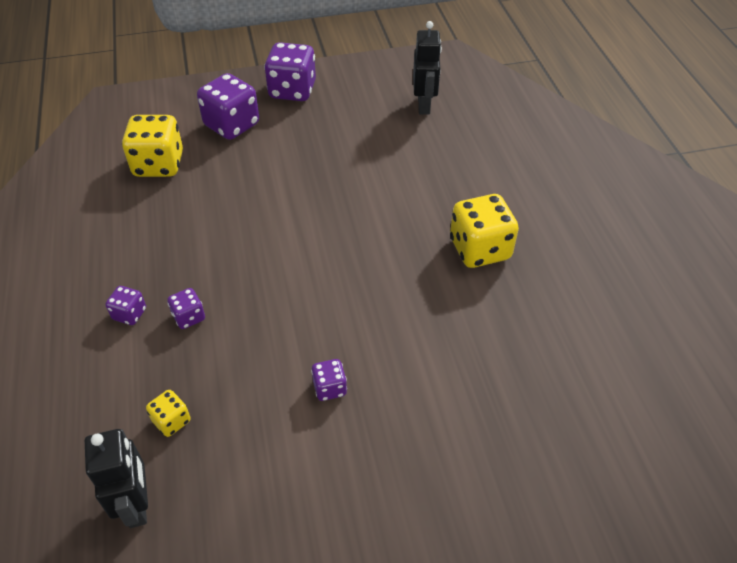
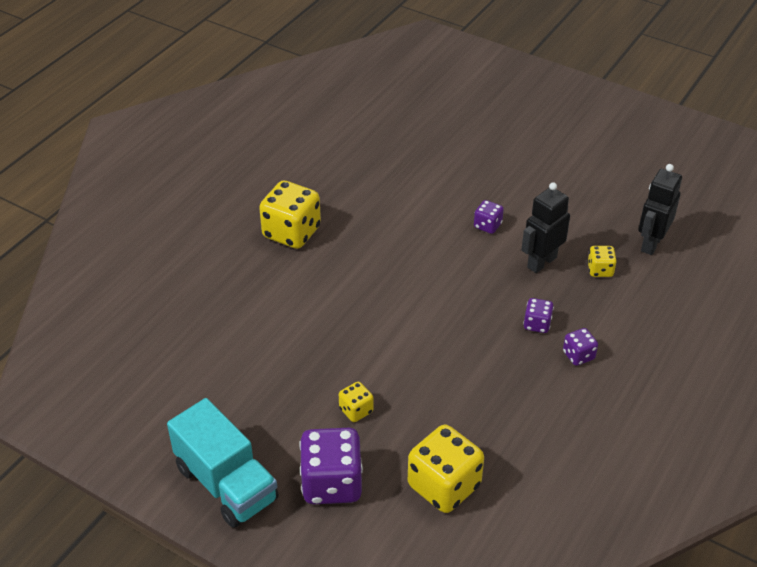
camera: 135 degrees left, 5 degrees down
purple dice [264,42,316,101] -> turquoise truck [167,398,279,528]
black robot [413,21,442,114] -> black robot moved to [521,182,570,273]
none -> yellow dice [339,382,374,422]

